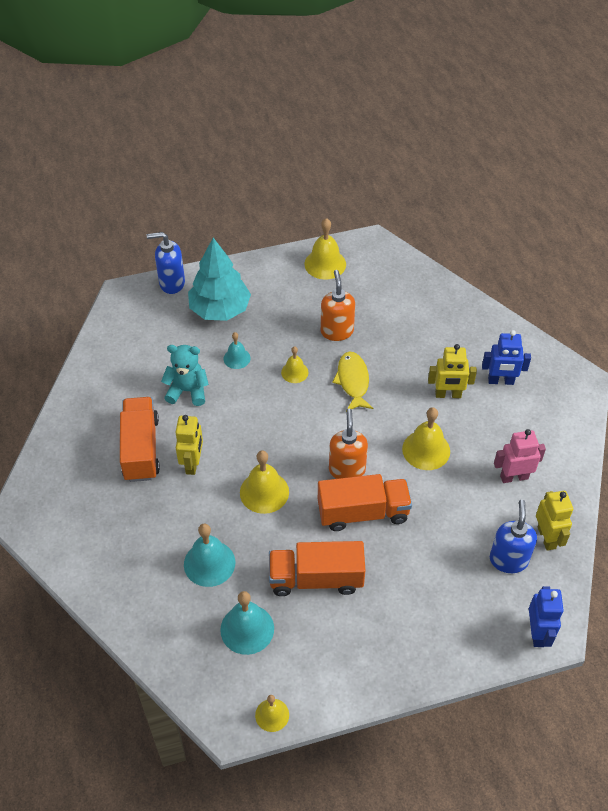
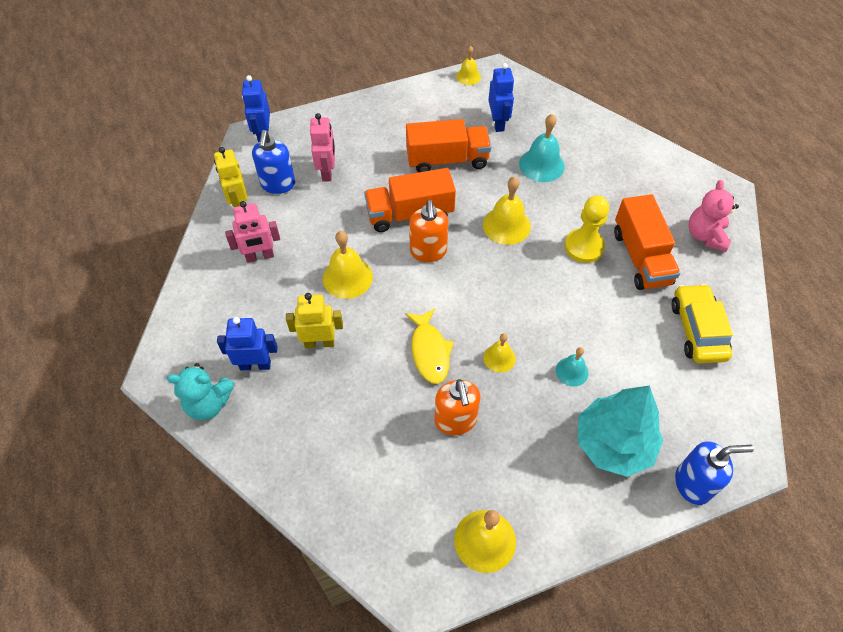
camera: 175 degrees right, 5 degrees up
turquoise teddy bear [161,345,209,406] -> turquoise teddy bear moved to [167,363,235,420]
yellow robot [175,415,203,475] -> yellow pawn [565,195,609,263]
turquoise bell [220,591,274,655] -> blue robot [488,63,514,132]
none -> pink robot [310,113,335,182]
none -> yellow car [671,284,733,364]
none -> pink teddy bear [689,180,739,252]

